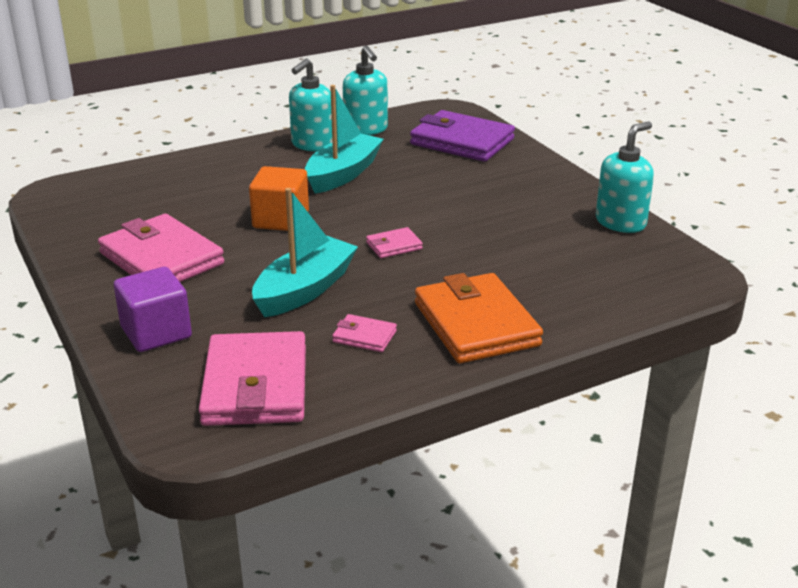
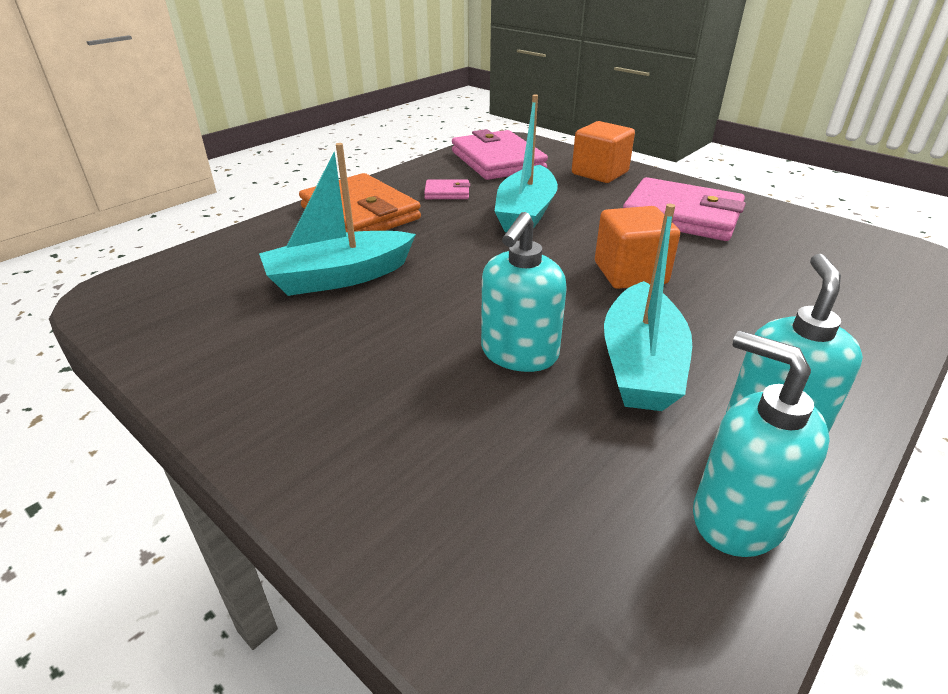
camera: 160 degrees right, 5 degrees up
purple cube [114,267,192,352] -> orange cube [572,121,635,183]
pink wallet [366,227,423,258] -> none
purple wallet [410,110,515,162] -> none
turquoise soap dispenser [596,122,654,233] -> turquoise soap dispenser moved to [481,212,567,372]
none -> turquoise boat [259,143,416,296]

